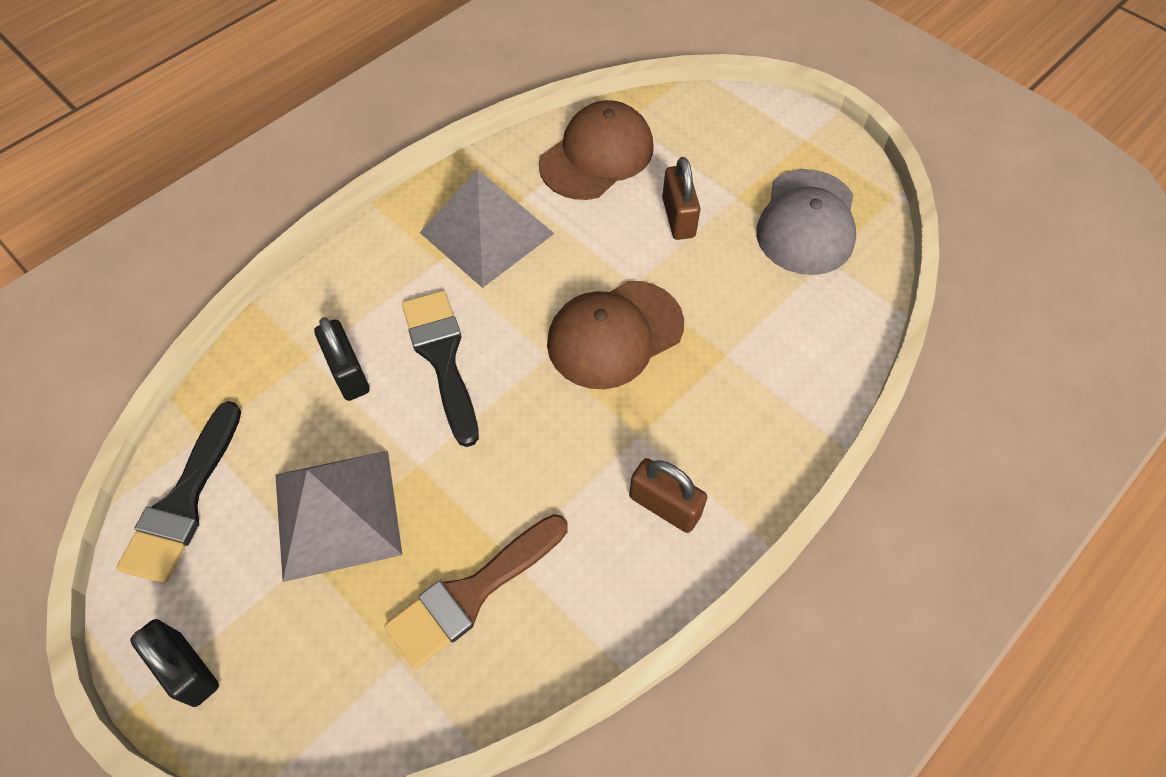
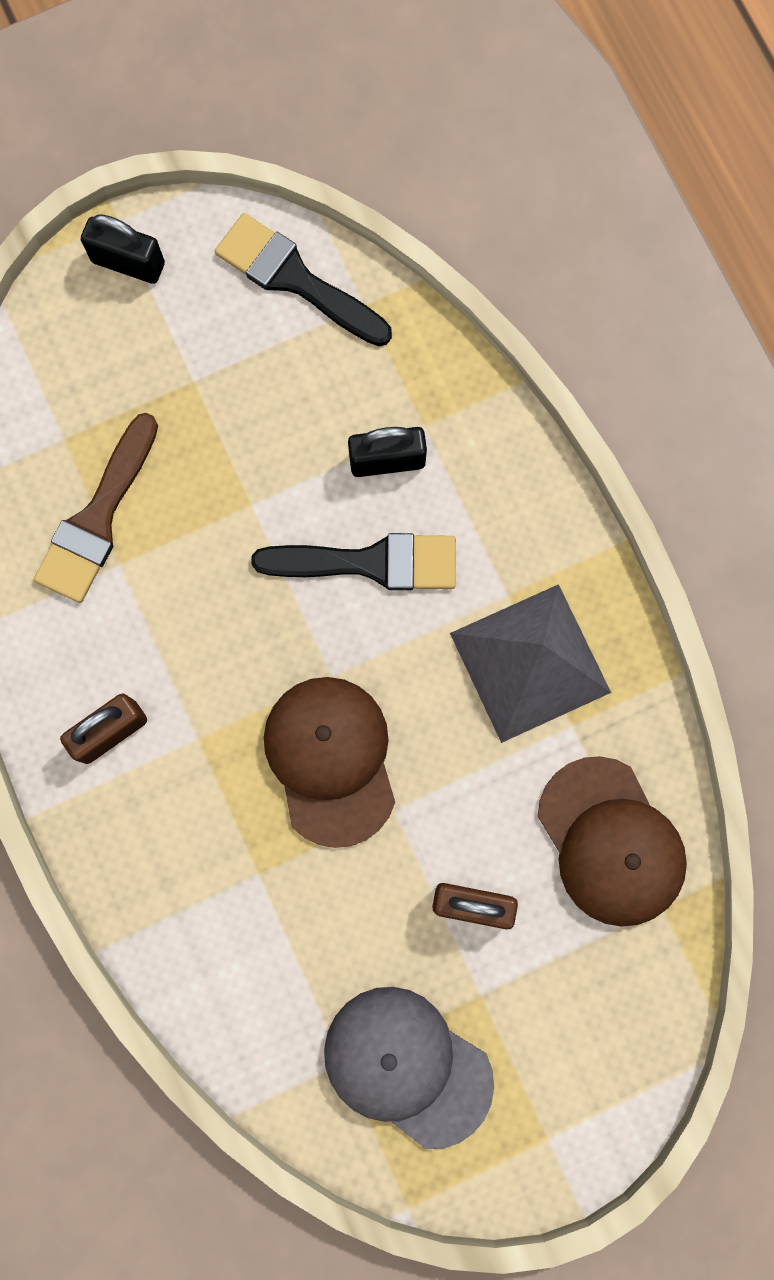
camera: 110 degrees right, 20 degrees up
black padlock [130,619,219,707] -> black padlock turned 45 degrees clockwise [81,215,165,284]
grey pyramid [275,451,402,582] -> none
brown brush [384,514,567,669] -> brown brush turned 135 degrees counterclockwise [34,413,158,603]

